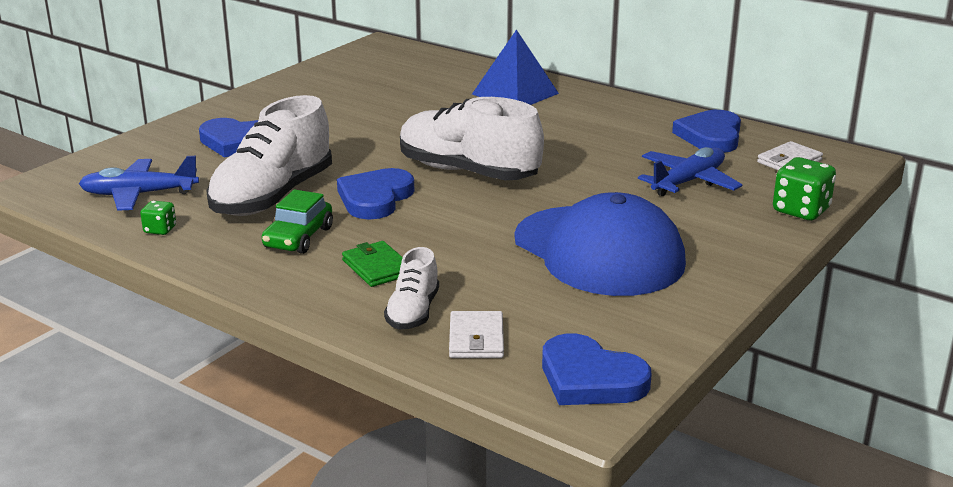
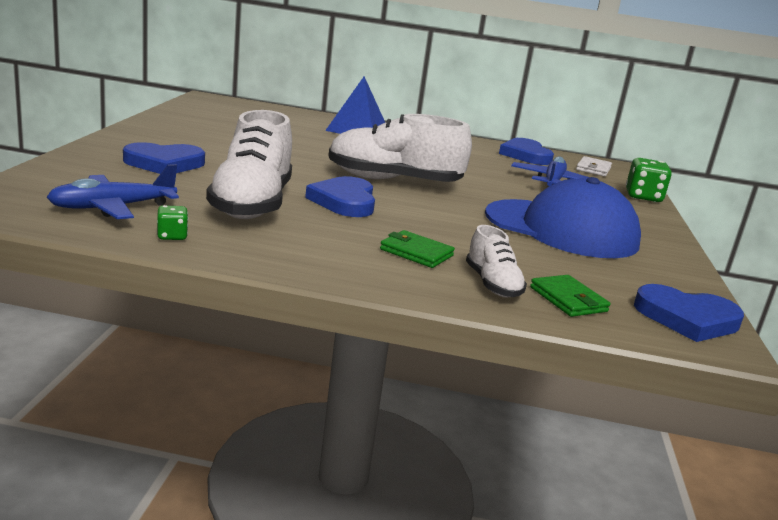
camera: 30 degrees left, 5 degrees down
green car [262,189,333,254] -> none
white wallet [449,311,504,358] -> green wallet [530,275,611,317]

